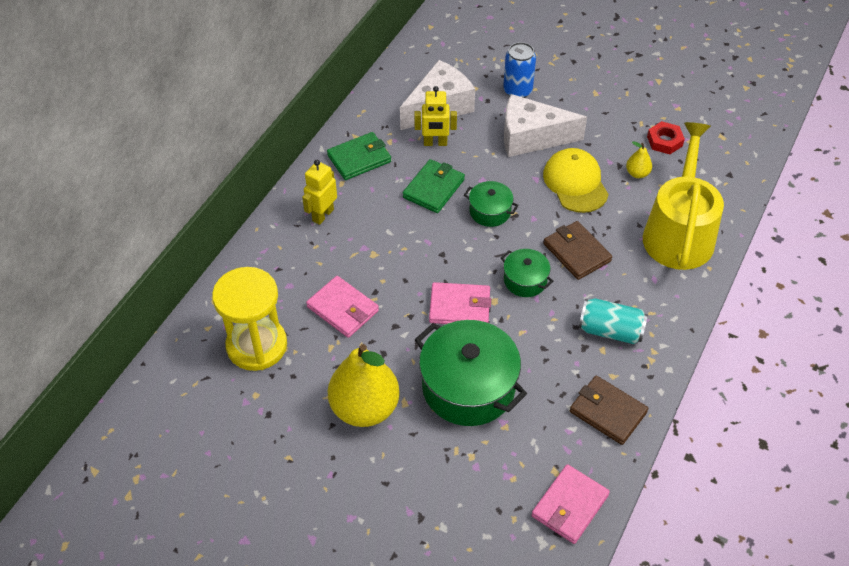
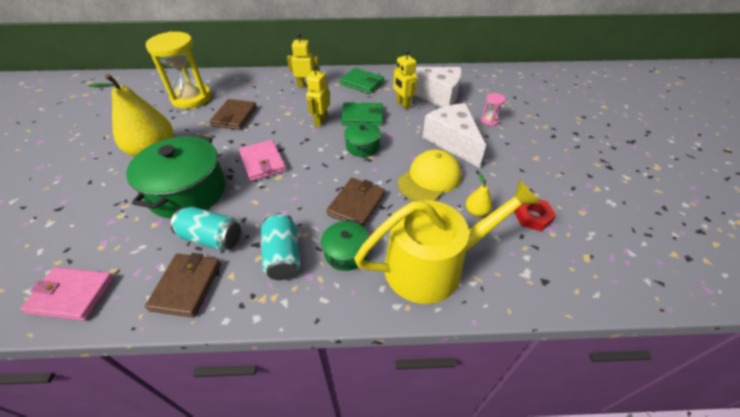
camera: 60 degrees right, 5 degrees down
pink wallet [306,276,379,338] -> brown wallet [210,99,257,130]
green pot [501,249,553,297] -> green pot moved to [321,219,369,271]
blue can [503,42,536,98] -> pink hourglass [481,93,506,126]
none -> turquoise can [171,207,241,251]
none -> yellow robot [306,64,330,127]

